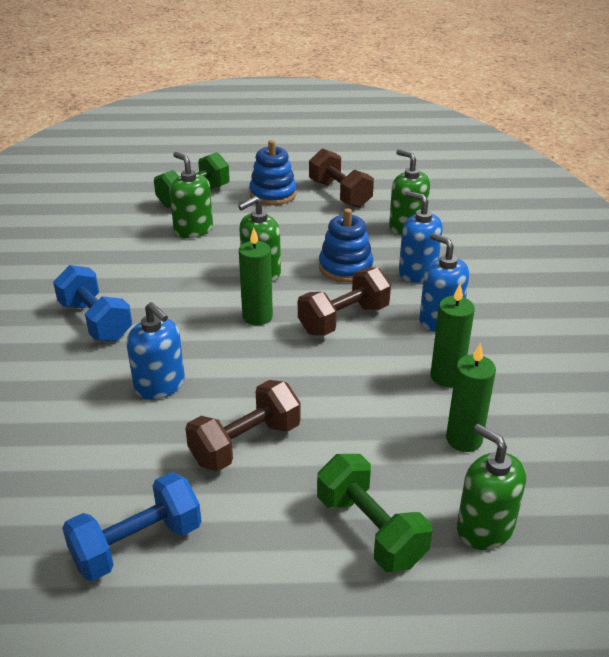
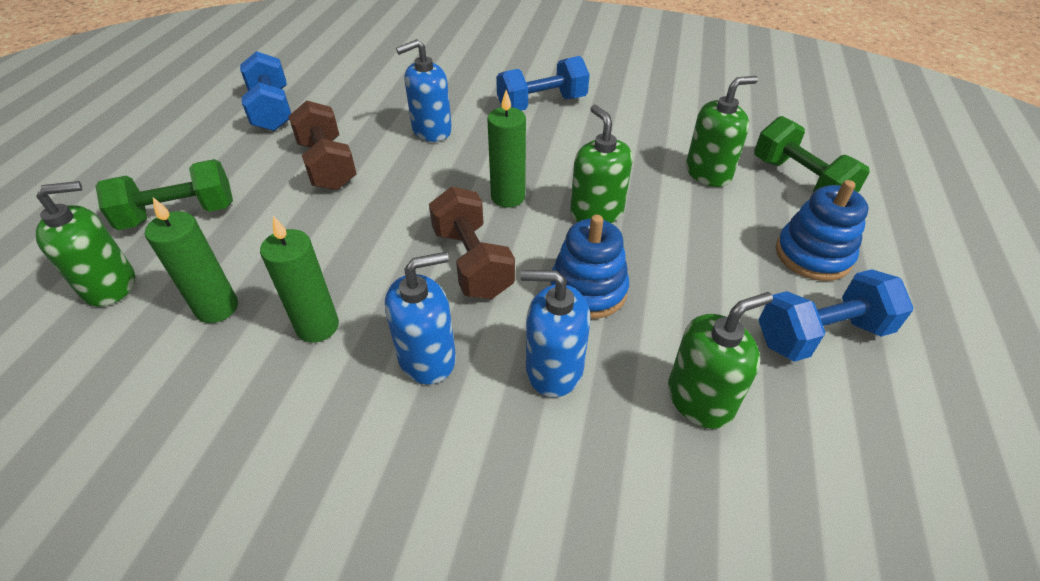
camera: 105 degrees right, 10 degrees up
brown dumbbell [309,148,374,208] -> blue dumbbell [758,269,913,362]
blue soap dispenser [399,191,443,283] -> blue soap dispenser turned 135 degrees counterclockwise [520,270,590,397]

